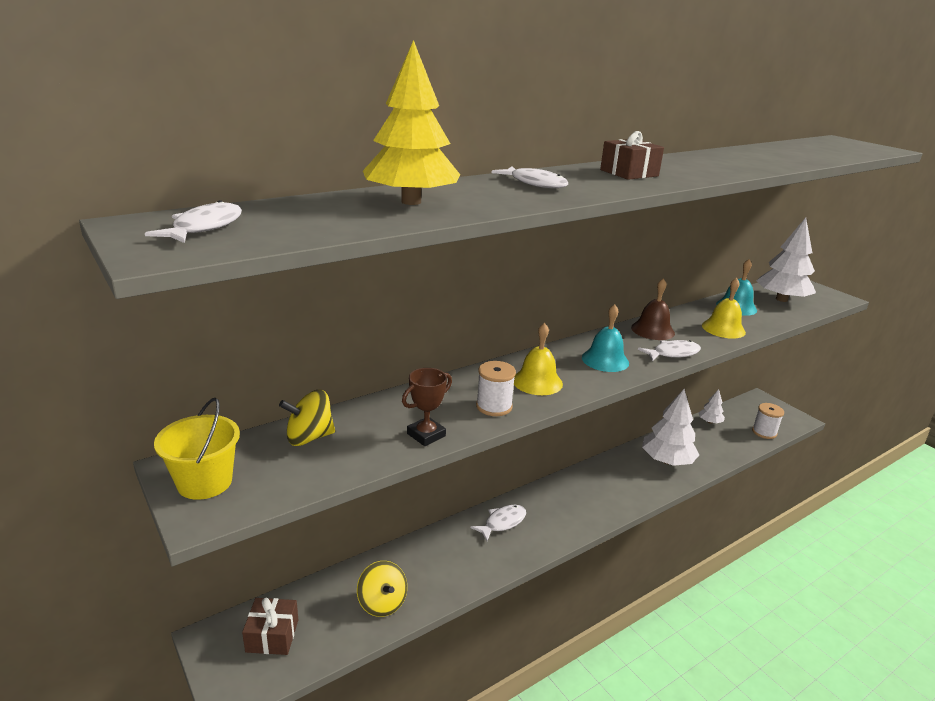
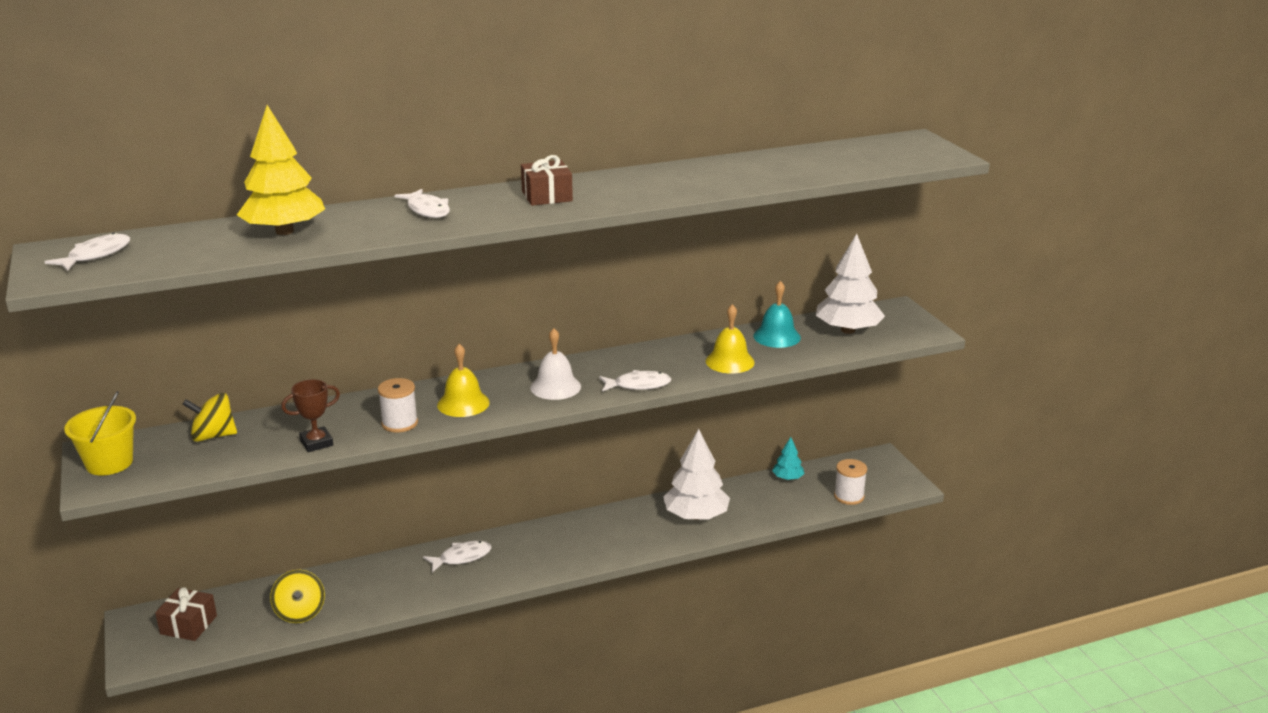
camera: 15 degrees right, 0 degrees up
turquoise bell [582,304,629,372] -> white bell [530,328,581,400]
brown bell [631,278,675,340] -> none
white tree [698,389,725,424] -> turquoise tree [772,437,804,480]

